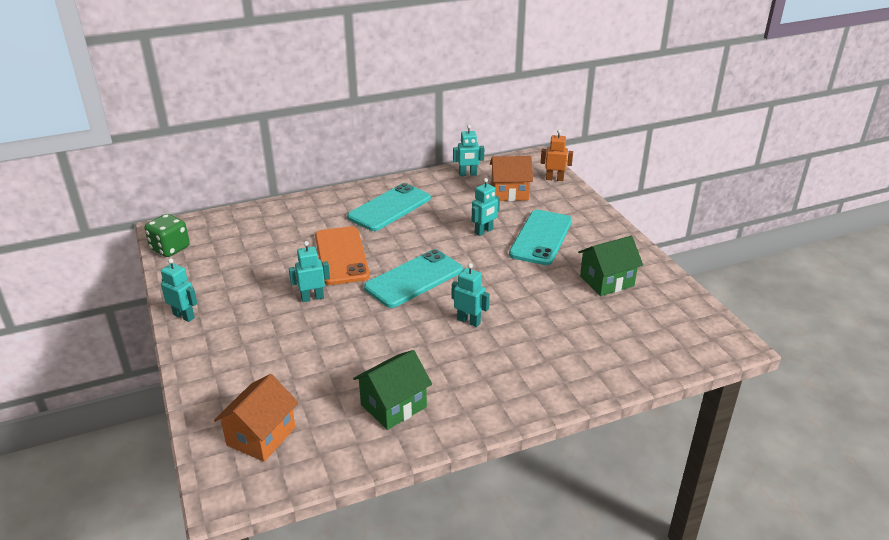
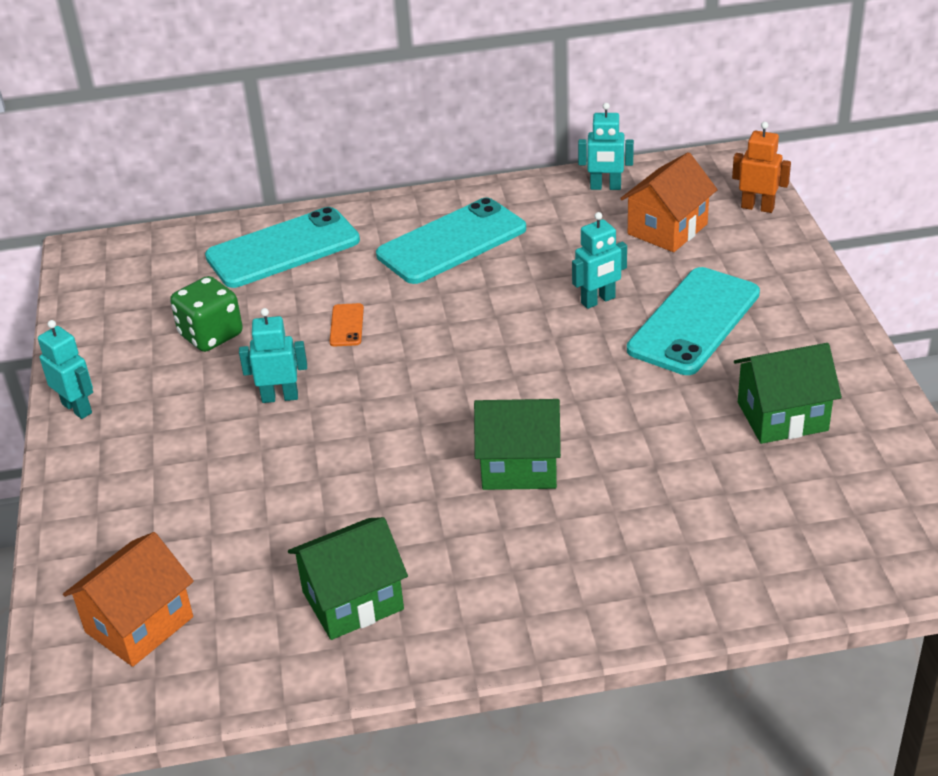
camera: 15 degrees right, 5 degrees up
green dice [145,214,190,257] -> green dice moved to [170,276,243,352]
orange phone [315,226,370,285] -> orange phone [329,303,364,346], size x0.42
turquoise phone [364,249,463,308] -> turquoise phone moved to [205,207,360,288]
turquoise robot [452,263,490,327] -> green house [474,399,561,490]
orange house [490,156,533,201] -> orange house turned 60 degrees counterclockwise [620,152,718,252]

